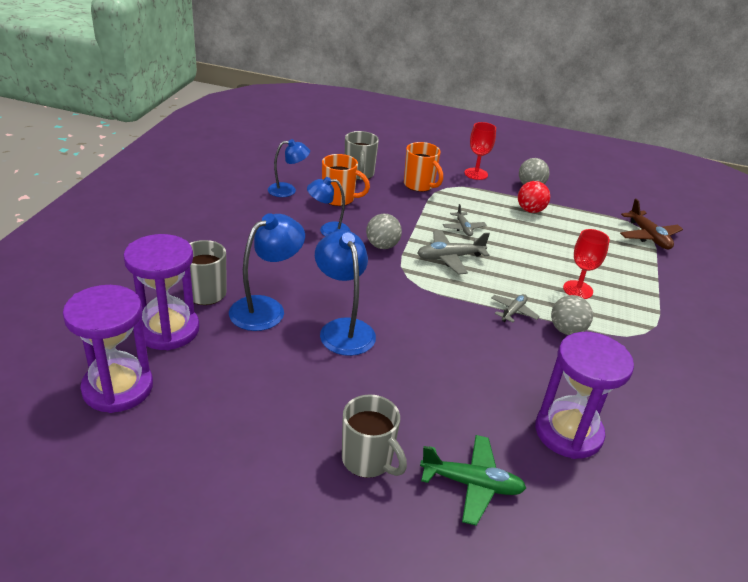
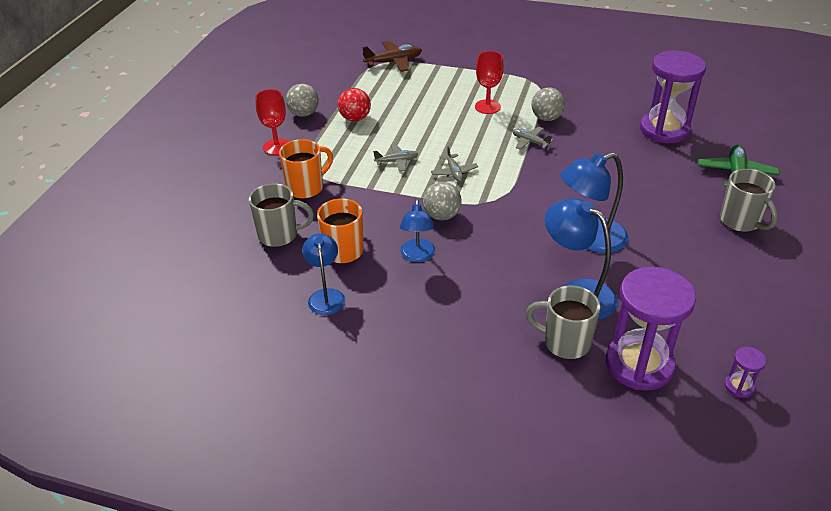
camera: 85 degrees left, 5 degrees up
purple hourglass [63,285,153,413] -> purple hourglass [725,347,766,398], size x0.42
grey mug [342,394,407,478] -> grey mug turned 105 degrees clockwise [720,169,778,232]
grey plane [418,230,490,275] -> grey plane [431,146,478,182], size x0.62

